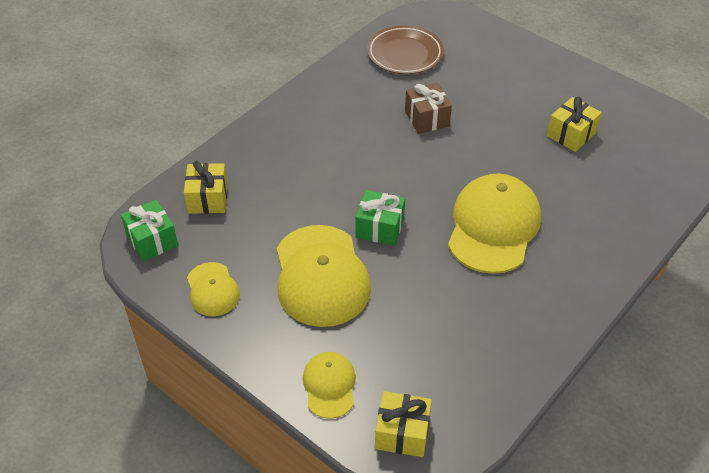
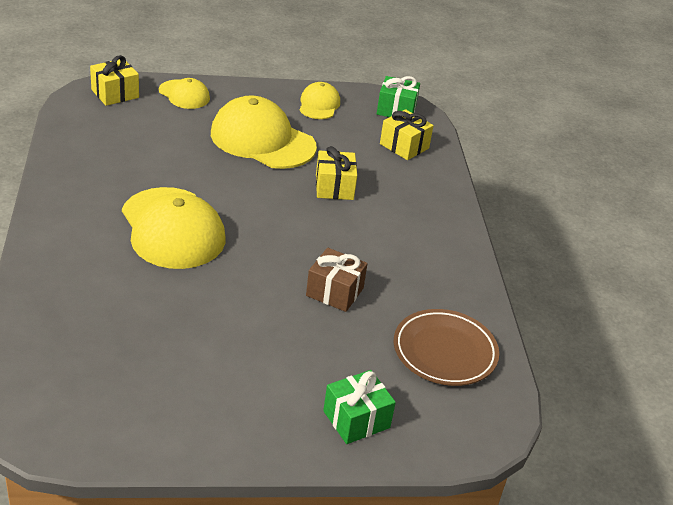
camera: 130 degrees right, 10 degrees down
yellow cap [187,262,240,316] -> yellow cap turned 75 degrees clockwise [299,82,340,119]
green gift [355,190,405,246] -> green gift moved to [323,370,396,444]
yellow gift [547,97,602,152] -> yellow gift moved to [316,146,357,200]

